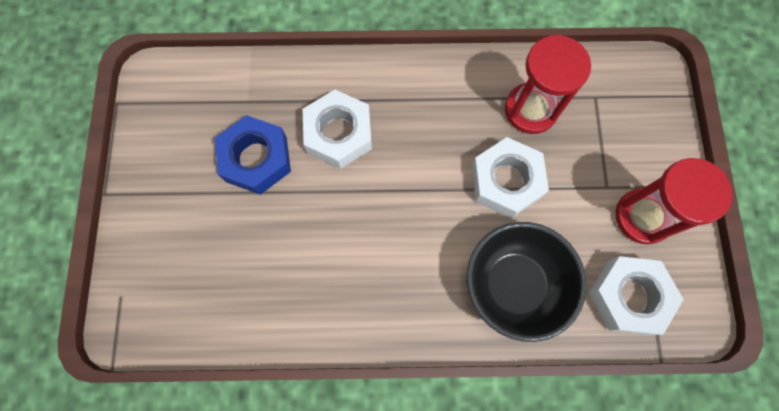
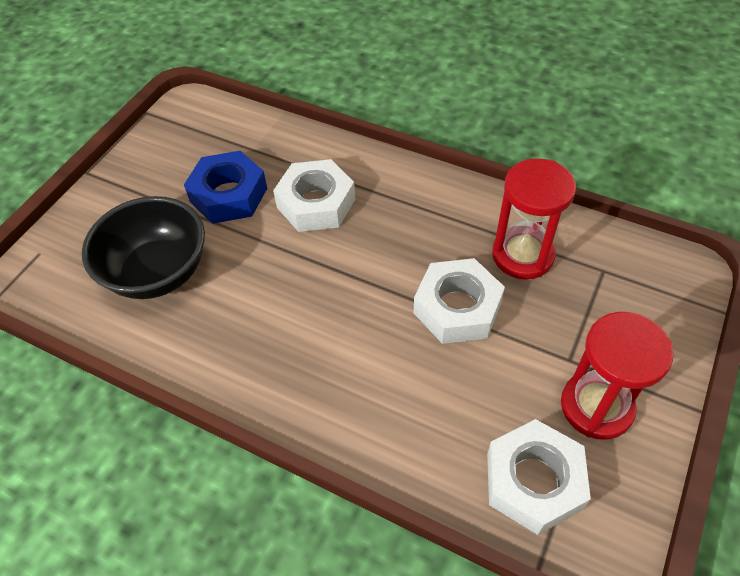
camera: 30 degrees right, 20 degrees down
black bowl [467,222,587,342] -> black bowl moved to [82,196,205,299]

